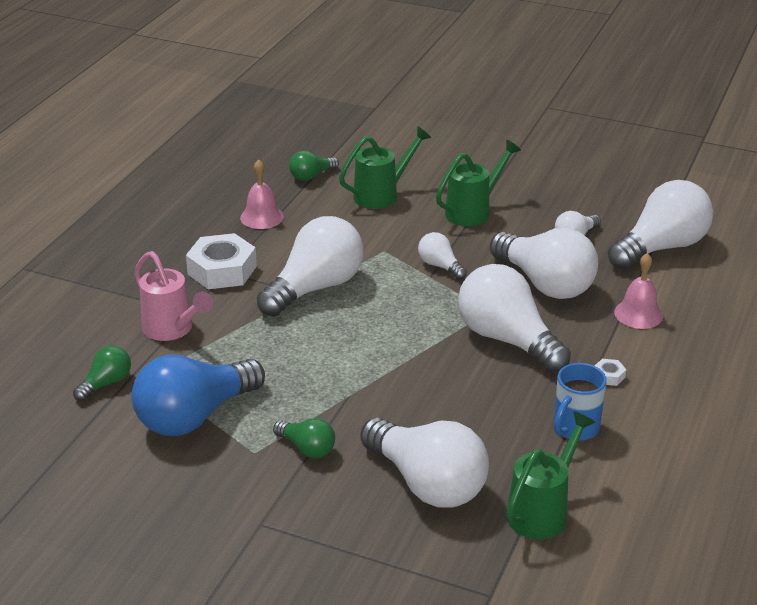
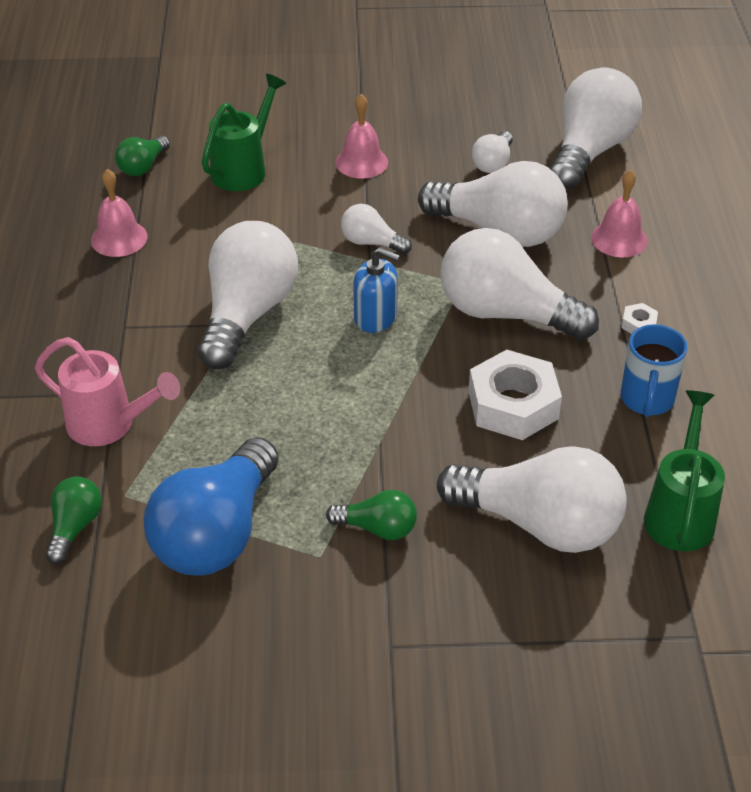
camera: 25 degrees left, 10 degrees up
white nut [186,233,257,289] -> white nut moved to [469,350,562,440]
green watering can [436,140,521,226] -> pink bell [335,94,388,178]
none -> blue soap dispenser [353,247,400,333]

